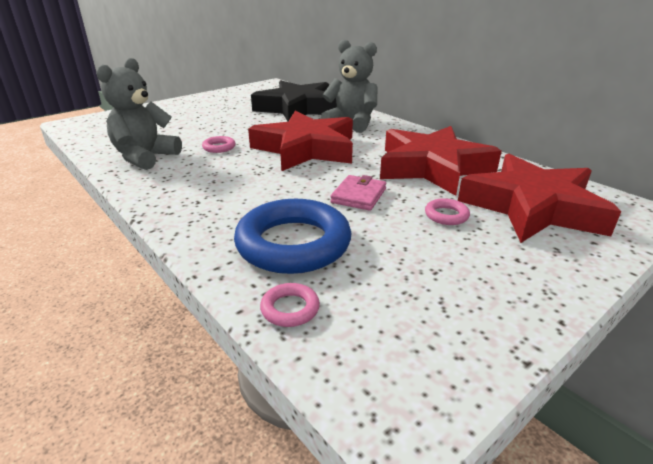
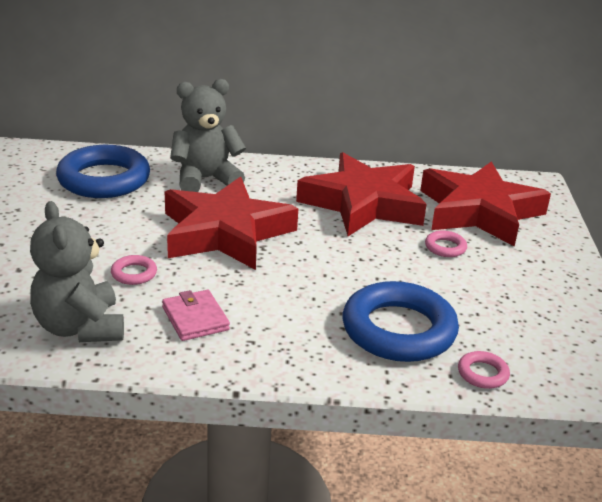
camera: 50 degrees left, 0 degrees up
black star [251,80,337,121] -> blue ring [56,145,150,198]
pink wallet [330,175,386,211] -> pink wallet moved to [162,290,230,341]

